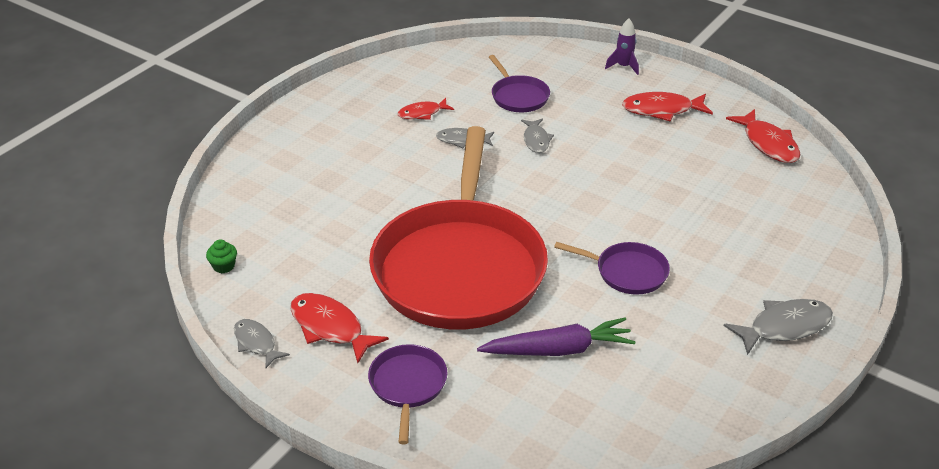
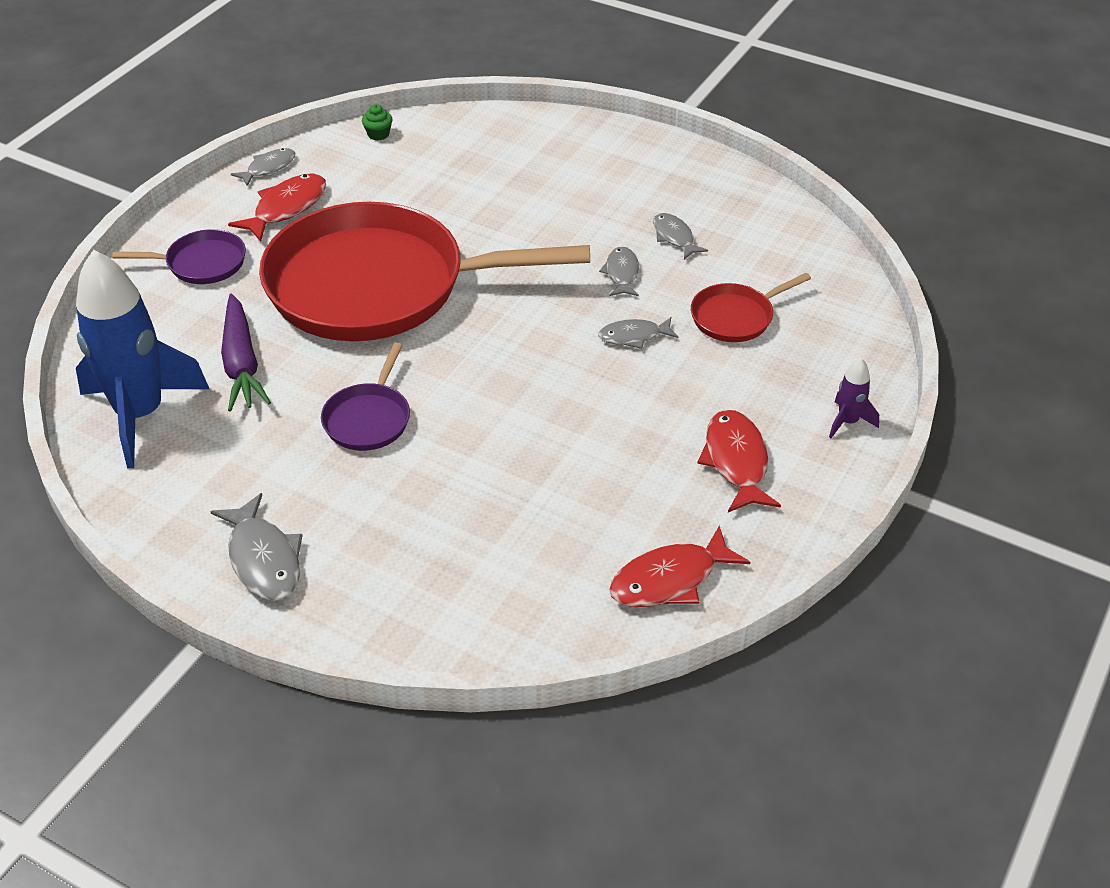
camera: 85 degrees right, 5 degrees up
red fish [397,98,454,120] -> grey fish [653,213,708,259]
purple pan [489,55,550,112] -> red pan [691,273,811,342]
none -> blue rocket [76,250,209,469]

